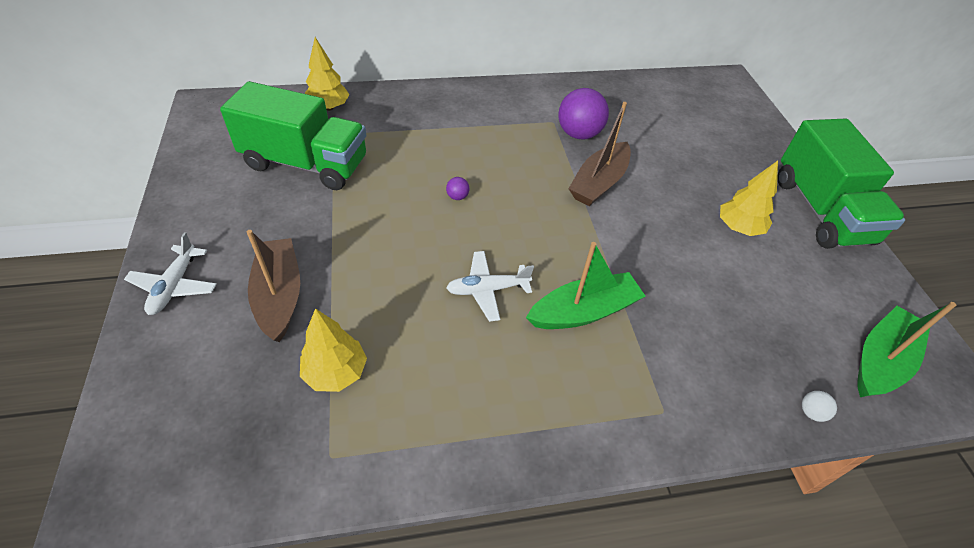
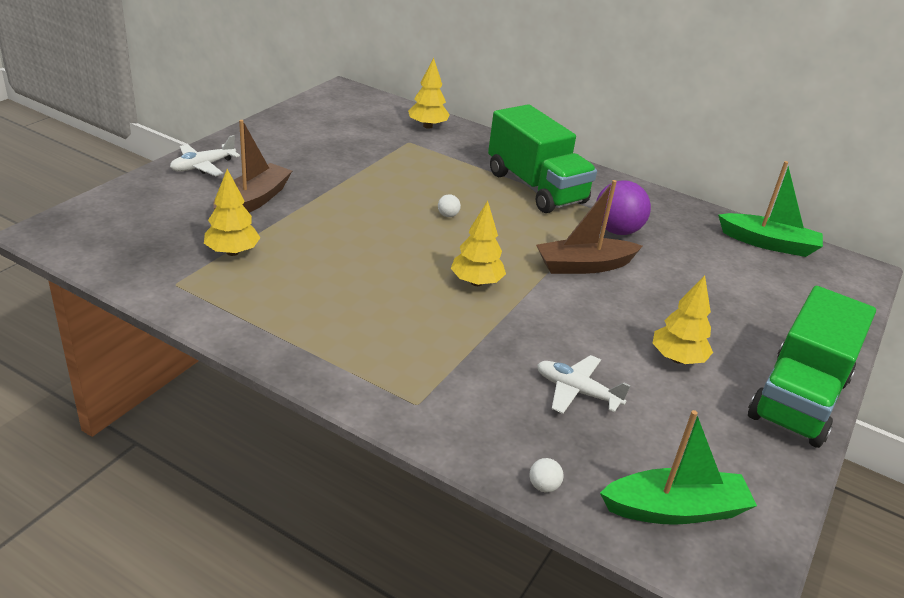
camera: 40 degrees right, 15 degrees down
green truck [220,81,366,190] -> green truck moved to [488,104,597,213]
purple ball [446,177,470,200] -> white ball [438,194,461,217]
white plane [446,251,534,322] -> white plane moved to [537,355,631,414]
green boat [526,242,645,329] -> green boat moved to [718,161,823,257]
none -> yellow tree [451,201,506,286]

